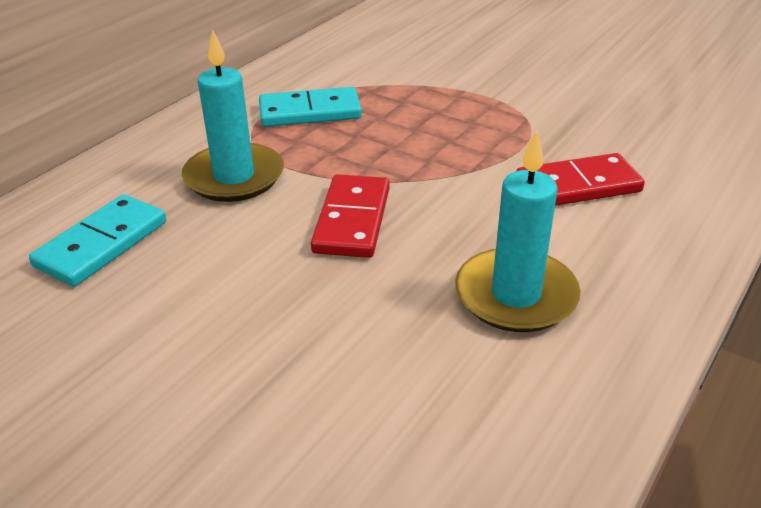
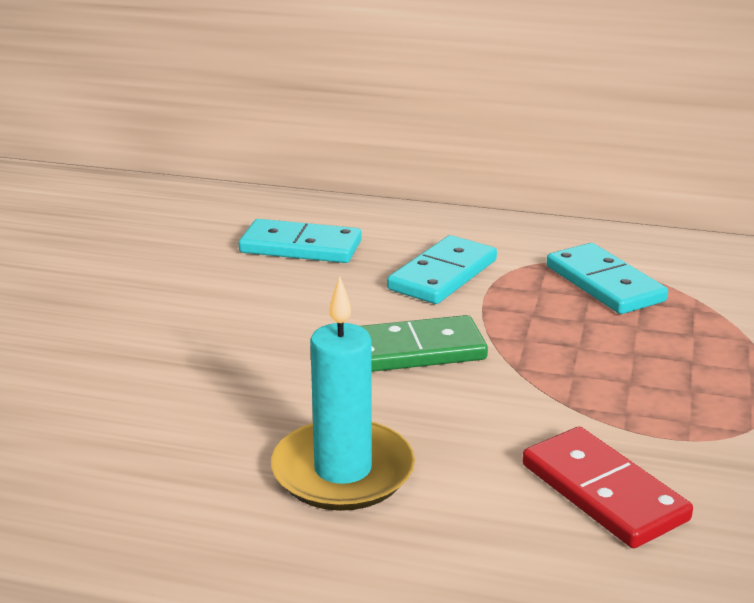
camera: 70 degrees right, 10 degrees down
turquoise candle [182,29,284,202] -> turquoise domino [387,235,497,304]
red domino [311,174,390,258] -> green domino [360,315,488,372]

